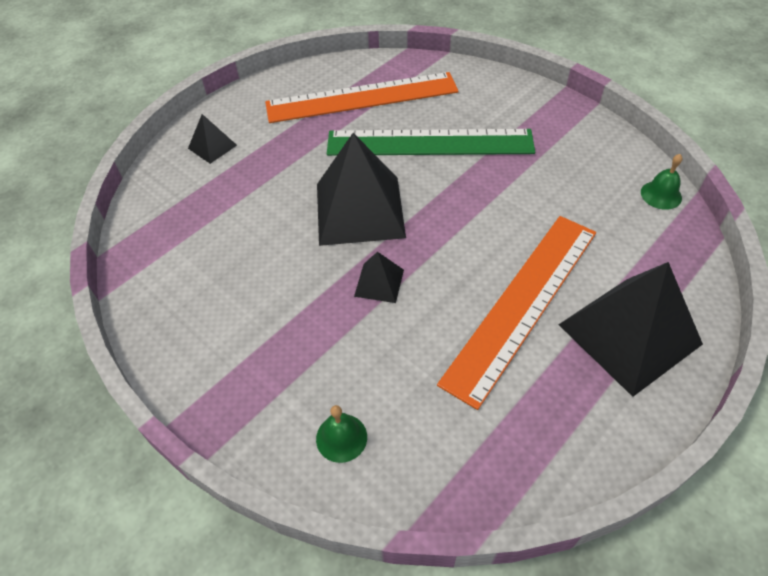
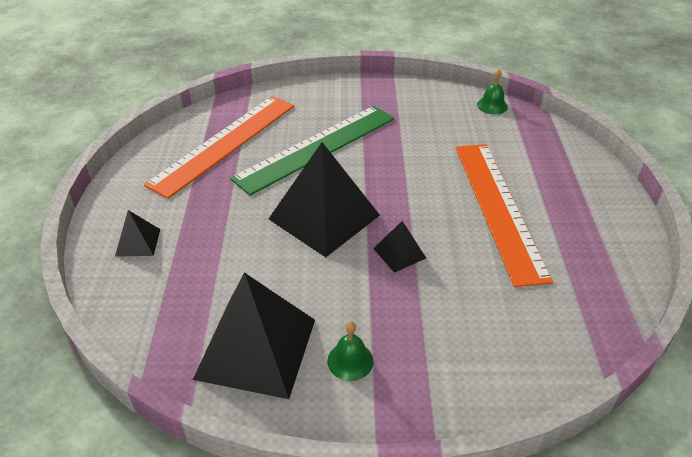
camera: 45 degrees left, 10 degrees down
green bell [316,405,367,463] -> green bell moved to [327,321,374,381]
black pyramid [558,262,703,397] -> black pyramid moved to [193,272,315,399]

